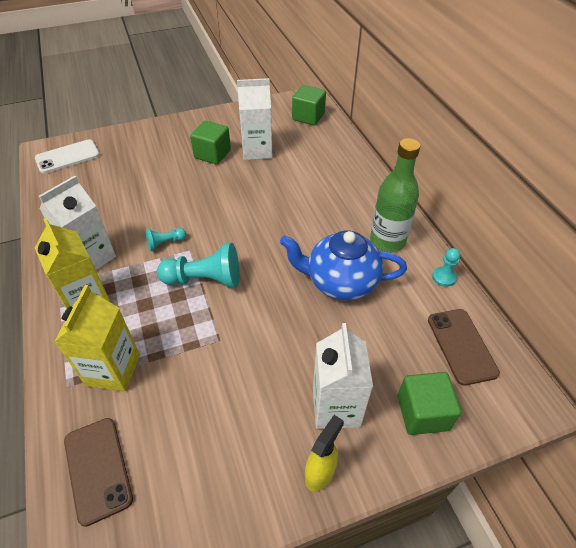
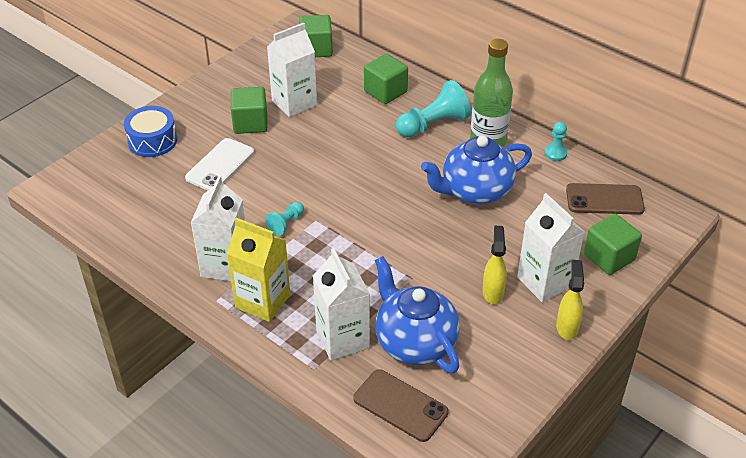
camera: 30 degrees left, 5 degrees down
white phone [35,139,100,174] -> white phone moved to [185,138,254,191]
yellow carton [54,285,140,392] -> white carton [313,248,370,360]
turquoise pawn [157,242,239,288] -> turquoise pawn moved to [396,80,471,137]
brown phone [428,309,500,386] -> brown phone turned 45 degrees counterclockwise [566,183,645,215]
none -> blue drum [124,106,177,157]
none -> green cube [364,54,408,104]
none -> blue teapot [375,256,460,373]
none -> yellow spray bottle [482,226,507,304]

